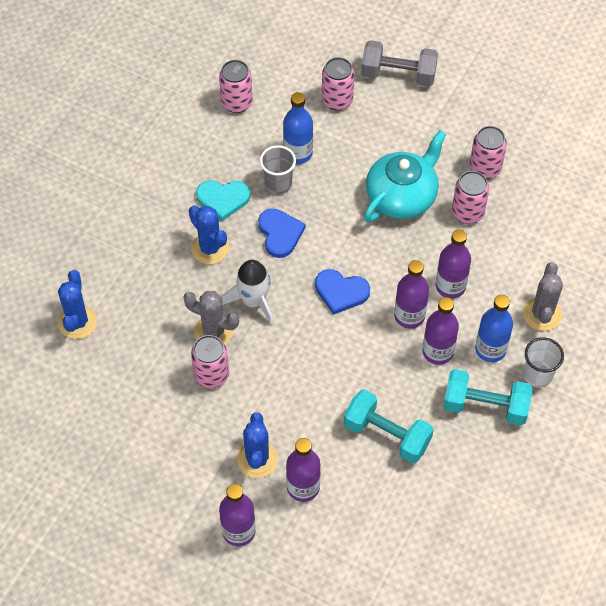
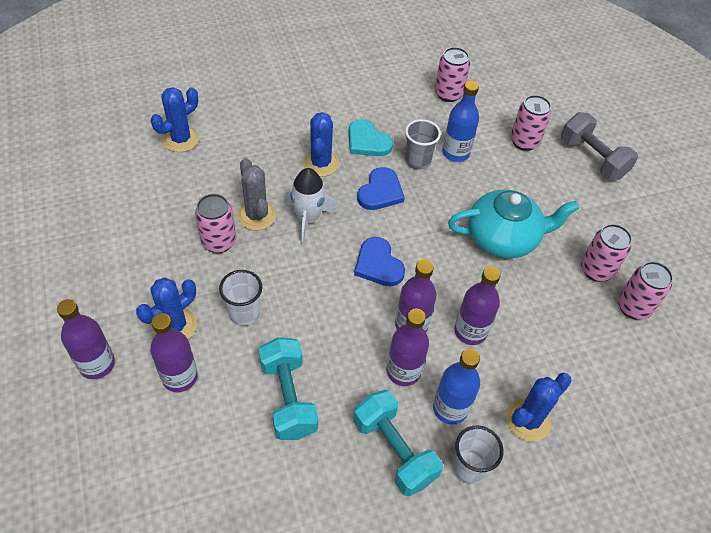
camera: 40 degrees right, 5 degrees down
pink can [452,171,489,224] -> pink can moved to [618,261,673,319]
grey cactus [523,262,563,331] -> blue cactus [506,373,572,442]
none -> white cup [219,270,262,326]

